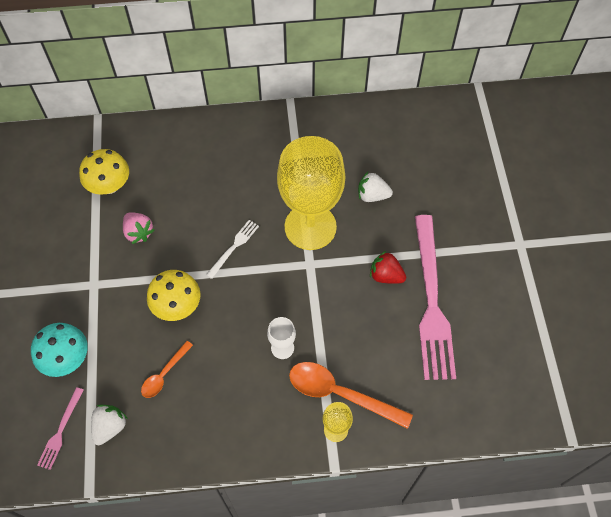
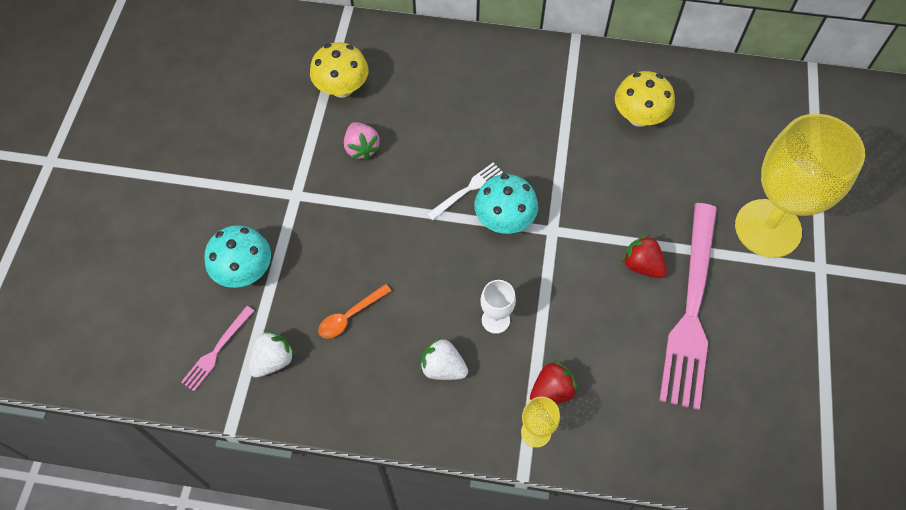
camera: 15 degrees right, 0 degrees up
yellow mushroom [147,270,201,321] -> yellow mushroom moved to [615,71,675,127]
yellow goblet [277,136,346,250] -> yellow goblet moved to [735,114,865,258]
orange spoon [289,362,413,429] -> red strawberry [530,360,578,404]
white strawberry [358,172,393,202] -> white strawberry moved to [420,337,468,380]
none -> turquoise mushroom [475,174,538,234]

